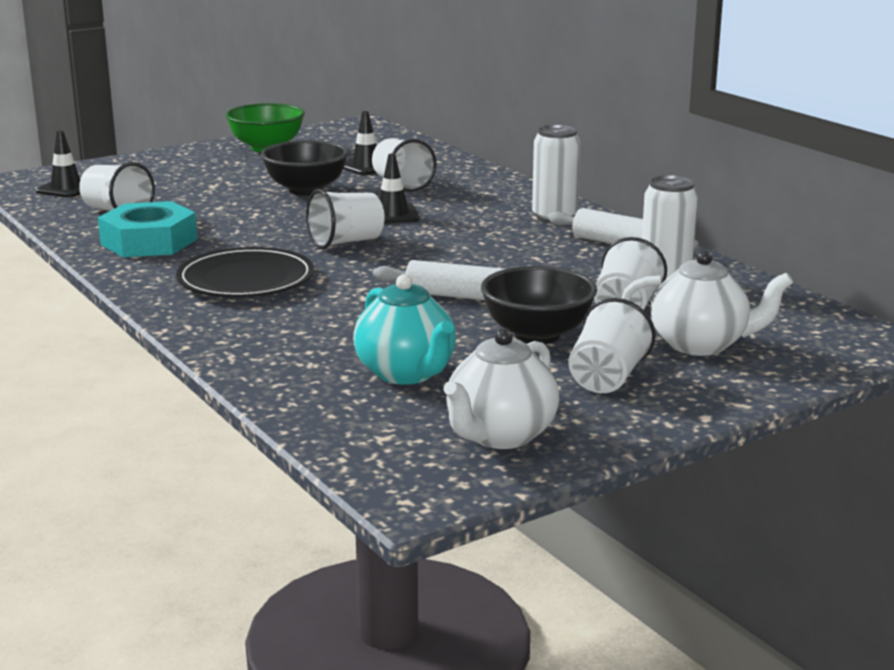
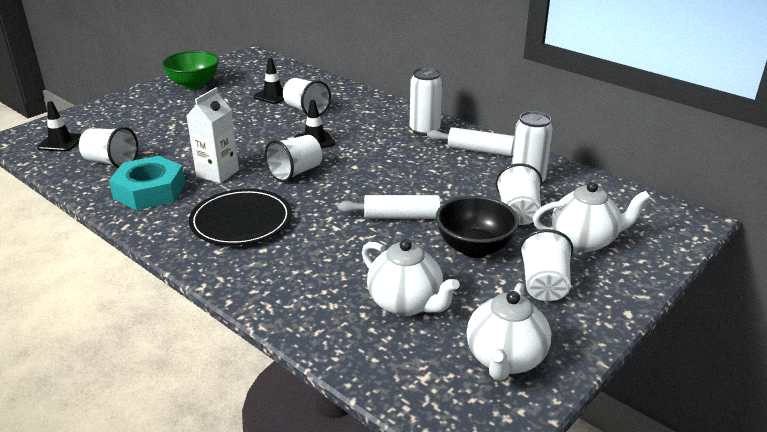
camera: 15 degrees left, 10 degrees up
black bowl [261,140,348,196] -> none
turquoise teapot [353,274,456,385] -> white teapot [362,239,460,316]
none -> white carton [186,87,239,183]

